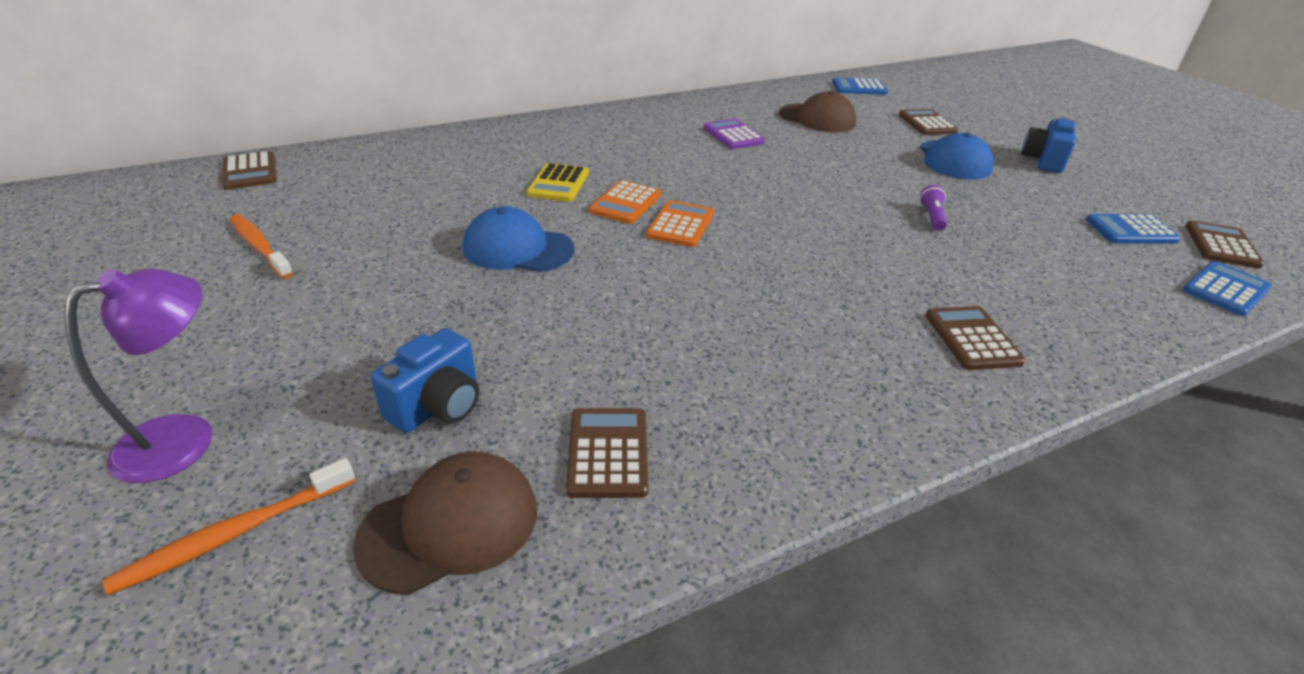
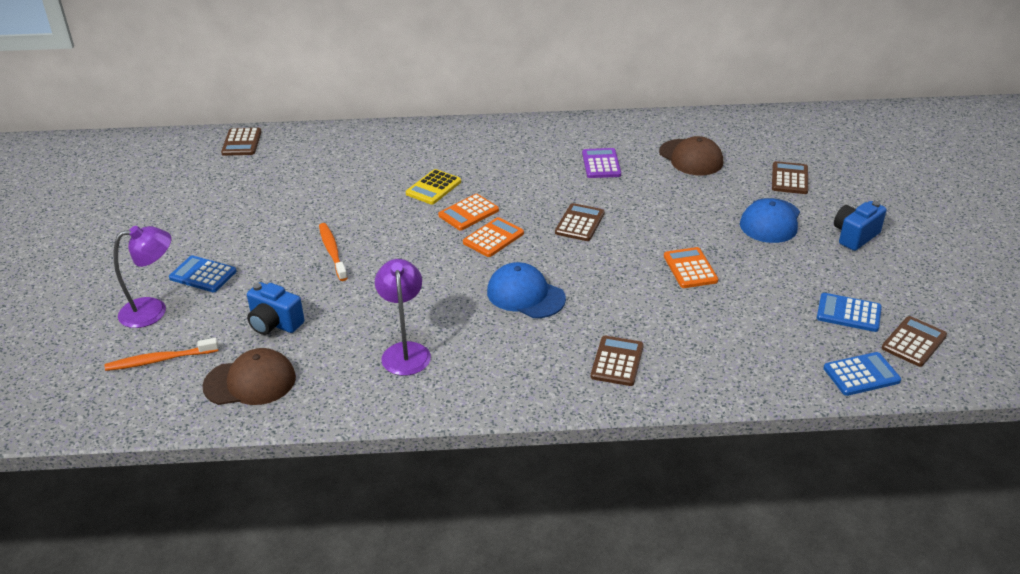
camera: 25 degrees right, 0 degrees up
orange toothbrush [230,214,293,279] -> orange toothbrush moved to [319,223,348,281]
blue camera [371,328,479,433] -> blue camera turned 60 degrees clockwise [247,282,304,335]
blue cap [463,206,575,272] -> blue cap moved to [487,262,566,318]
brown calculator [566,408,648,498] -> brown calculator moved to [555,203,605,241]
blue calculator [832,78,888,95] -> blue calculator moved to [169,255,237,292]
purple flashlight [919,185,947,231] -> orange calculator [664,247,718,288]
none -> purple lamp [375,259,431,376]

